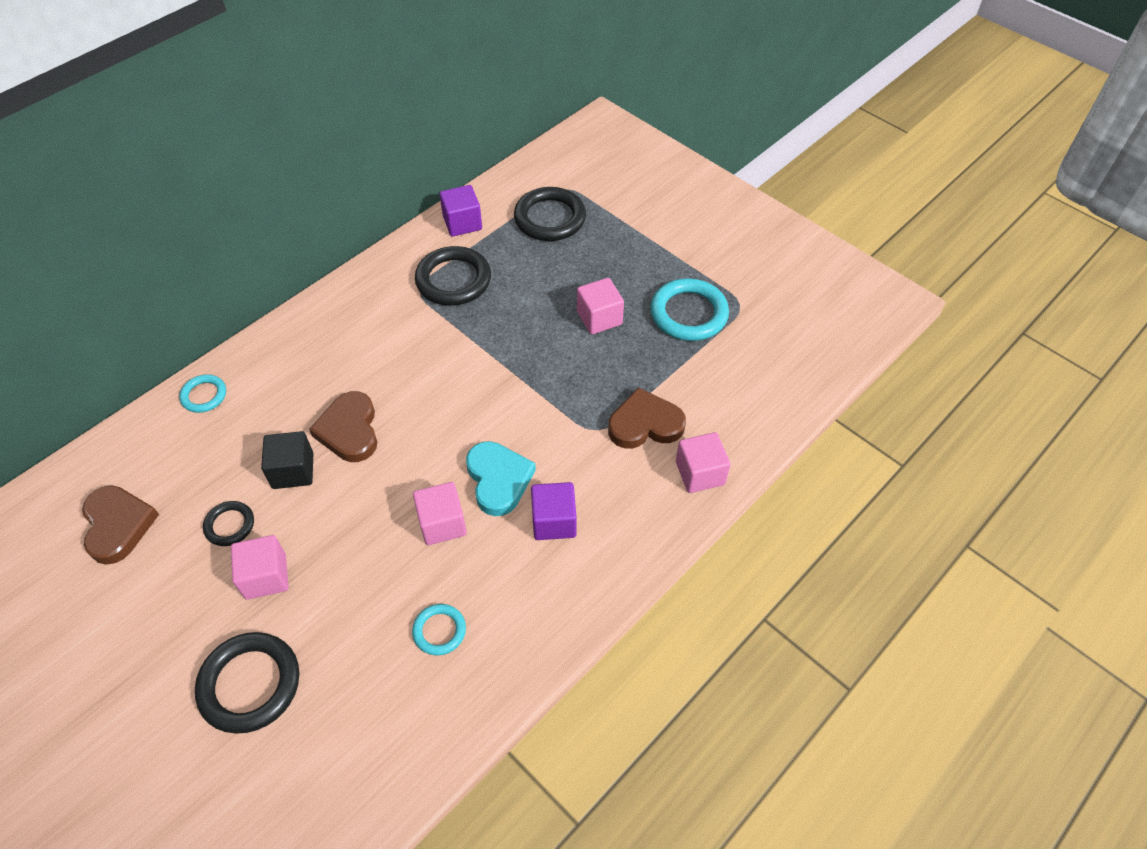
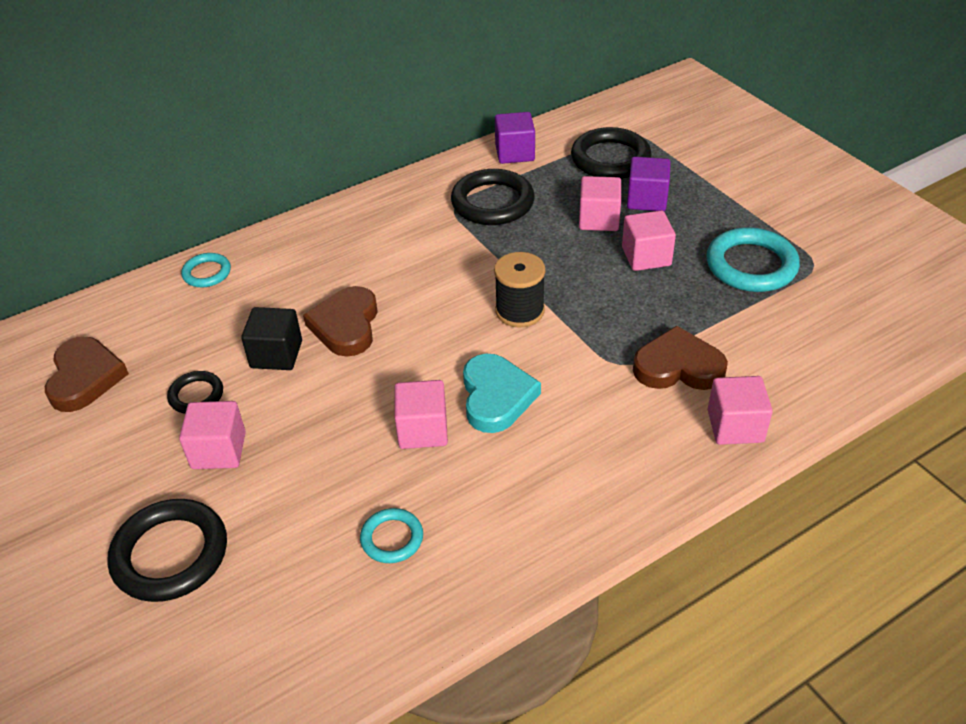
camera: 15 degrees right, 10 degrees down
purple cube [531,482,577,540] -> purple cube moved to [627,157,671,211]
none -> black spool [494,252,545,327]
none -> pink cube [579,176,621,231]

